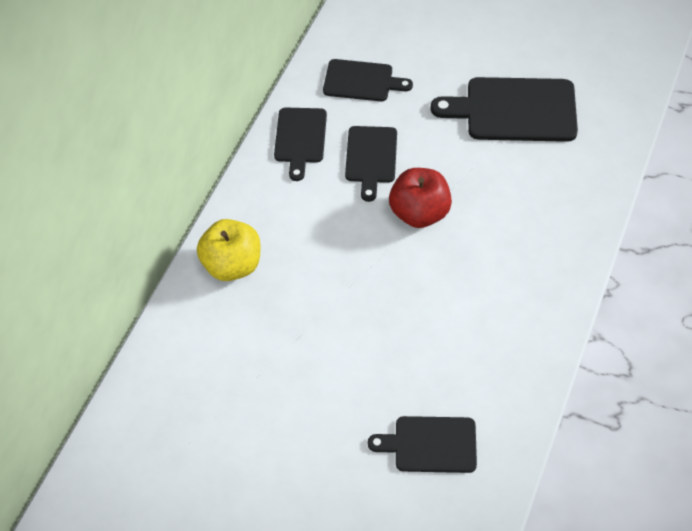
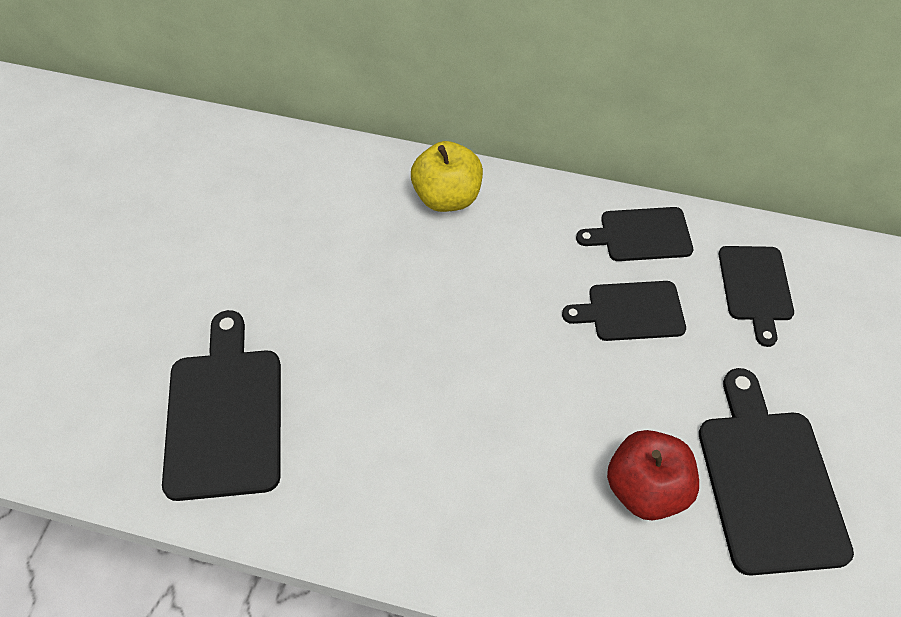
camera: 80 degrees right, 0 degrees up
black cutting board [368,416,477,473] -> black cutting board [162,310,281,501], size x1.61
red apple [389,168,452,228] -> red apple moved to [607,430,699,521]

